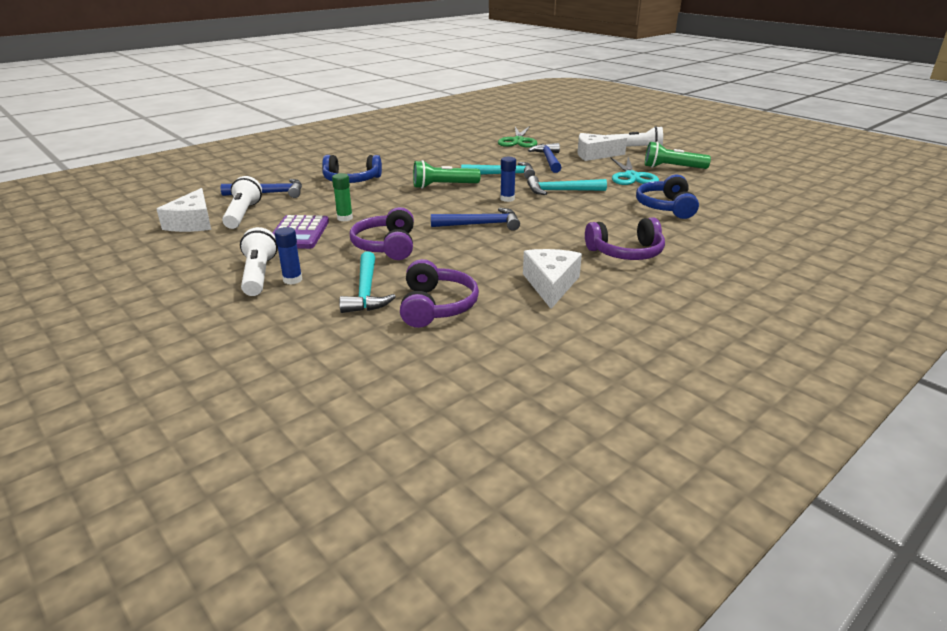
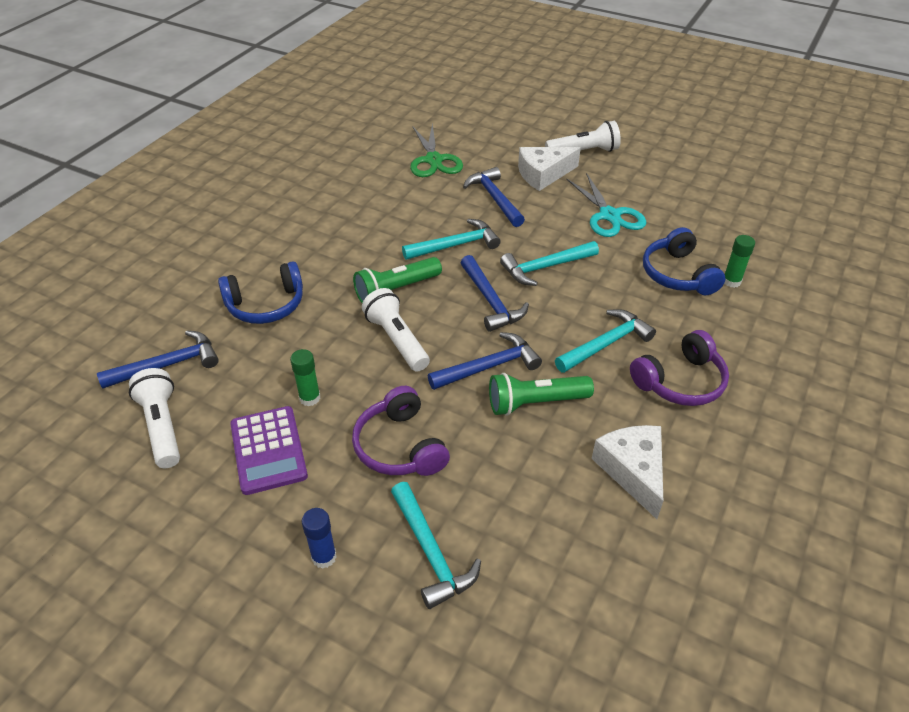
camera: 20 degrees left, 15 degrees up
white cheese [157,188,211,232] -> none
white flashlight [240,227,278,296] -> white flashlight moved to [362,288,430,371]
purple headphones [400,259,479,328] -> none
blue glue stick [500,157,516,202] -> blue hammer [461,255,529,332]
green flashlight [645,142,711,169] -> green flashlight moved to [489,373,594,416]
none -> turquoise hammer [555,309,656,373]
none -> green glue stick [724,235,755,288]

